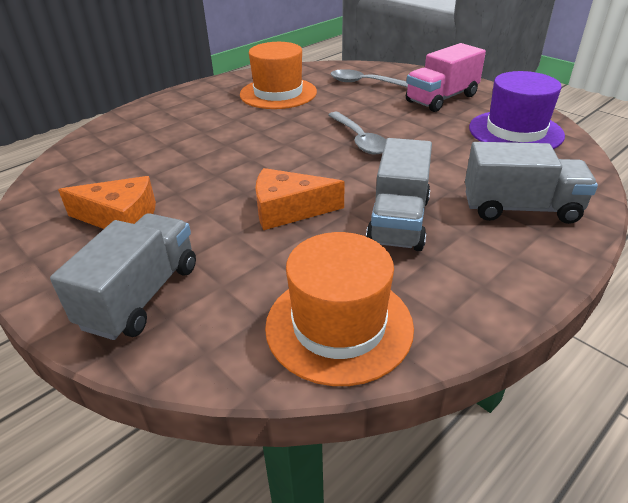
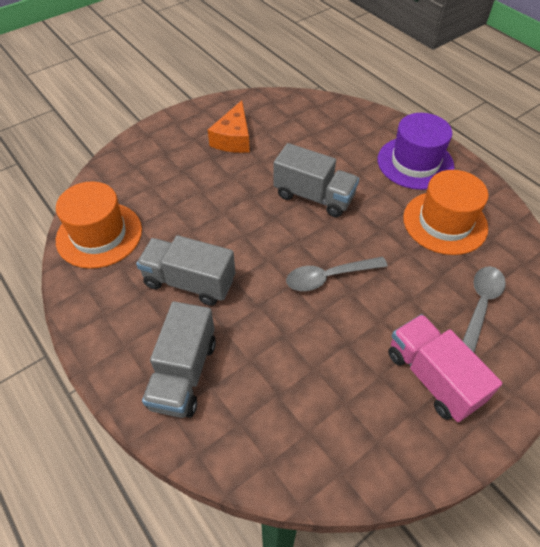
camera: 95 degrees right, 15 degrees up
grey truck [50,213,196,340] -> grey truck moved to [273,143,359,217]
orange cheese [256,168,345,230] -> none
purple hat [469,71,565,149] -> purple hat moved to [378,113,454,190]

